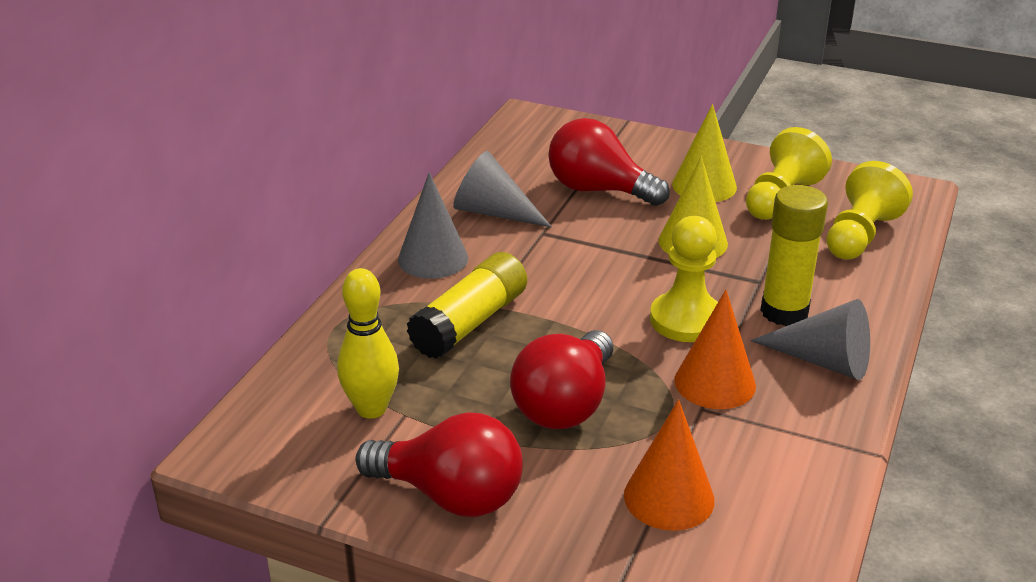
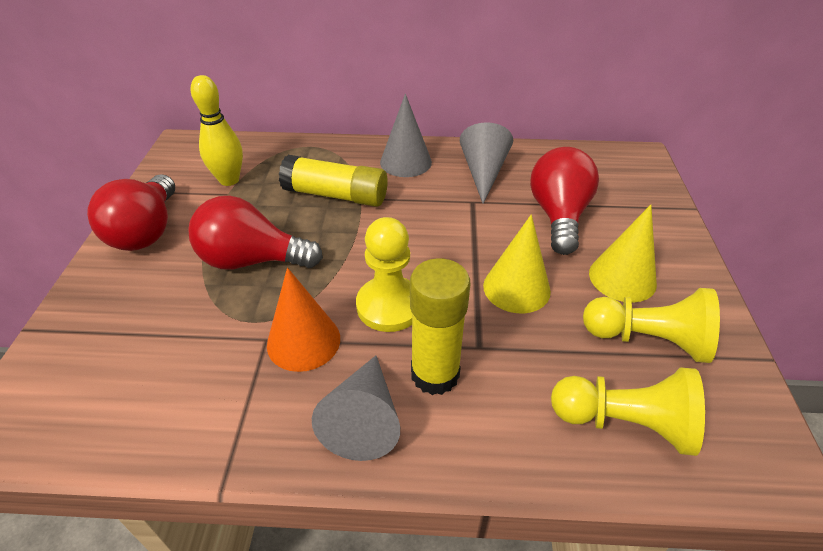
camera: 70 degrees right, 10 degrees up
orange cone [624,399,715,531] -> none

